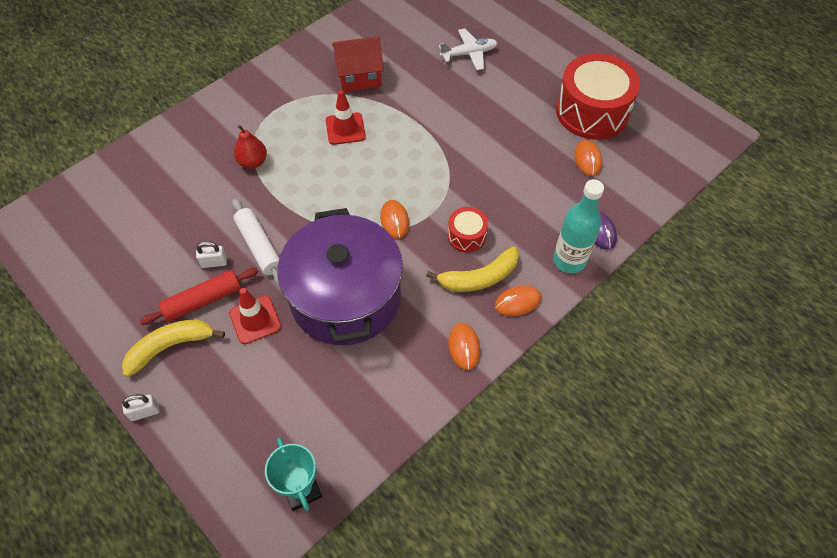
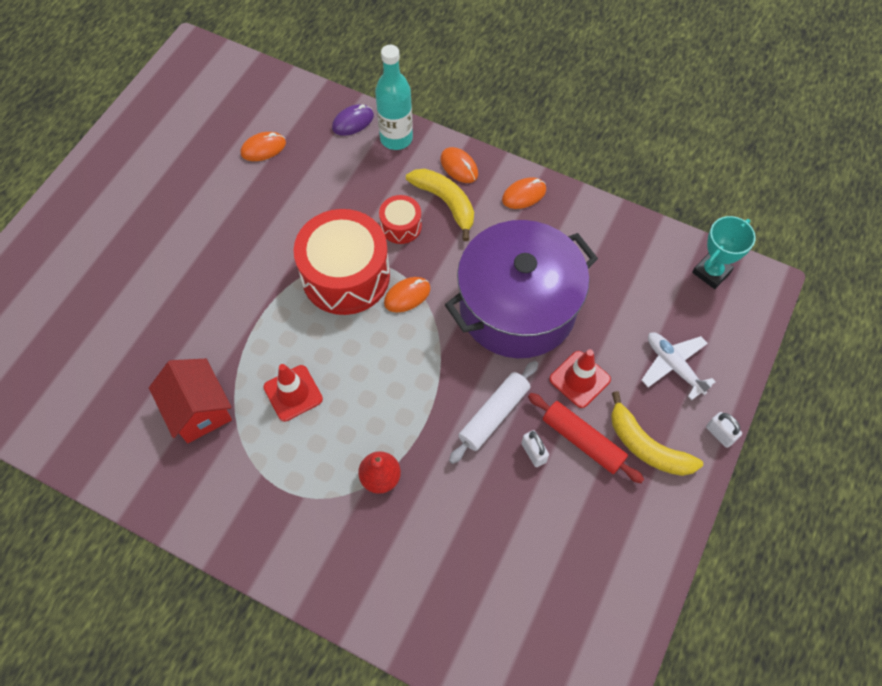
camera: 110 degrees left, 5 degrees up
white plane [439,28,498,70] -> white plane moved to [642,332,716,400]
red drum [556,53,640,140] -> red drum moved to [294,209,390,315]

